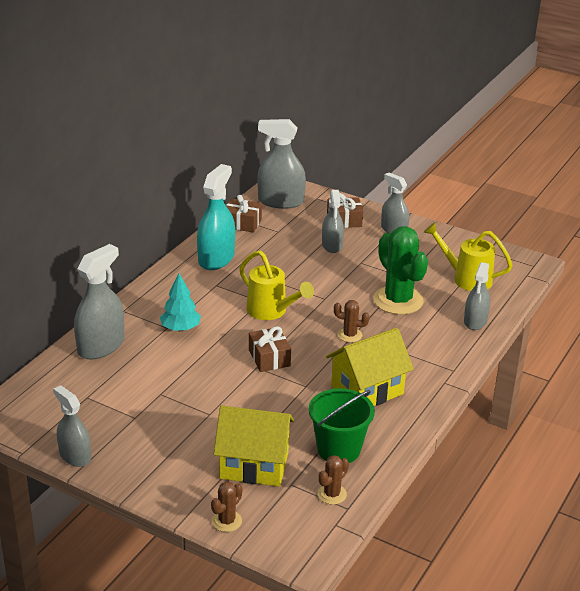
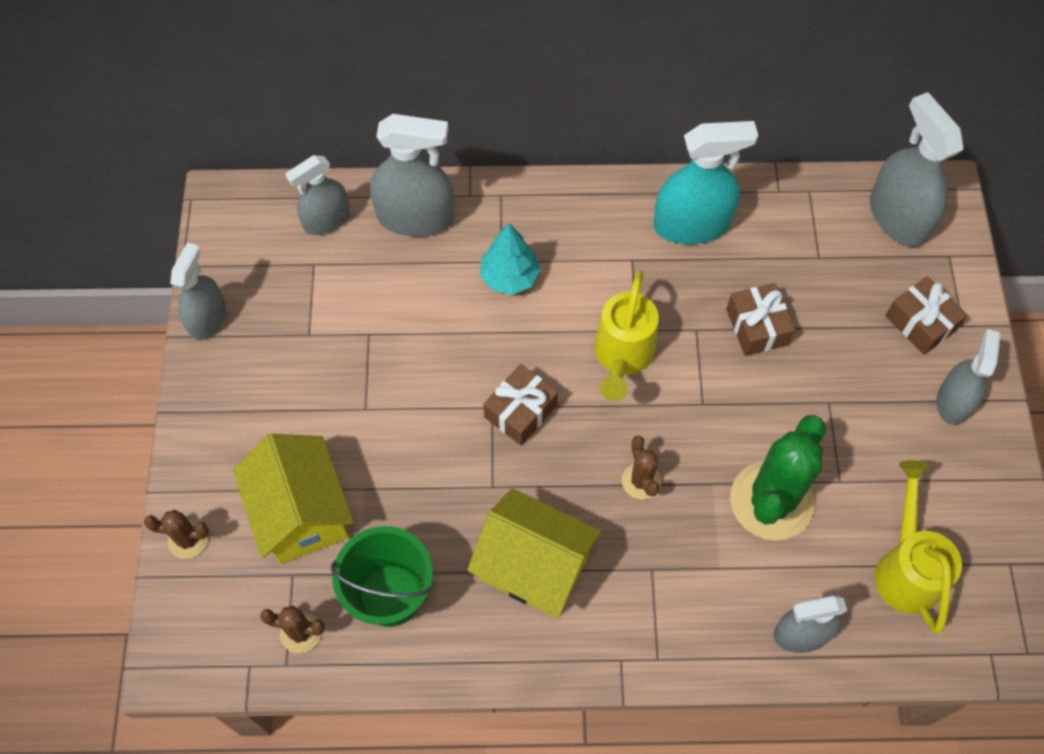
camera: 60 degrees right, 30 degrees up
brown gift [226,195,262,233] -> brown gift moved to [726,283,795,356]
grey spray bottle [322,190,344,253] -> grey spray bottle moved to [286,155,350,235]

